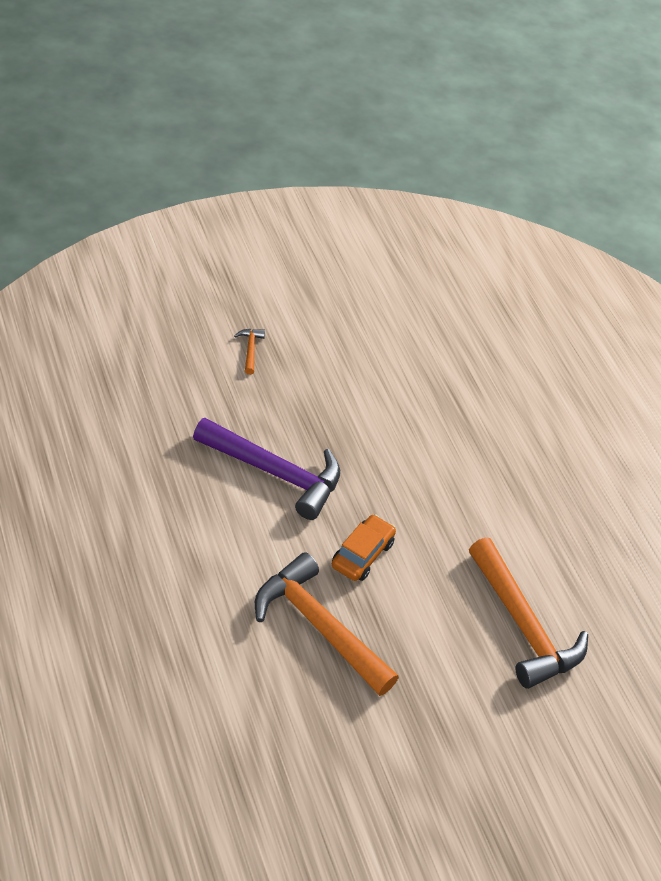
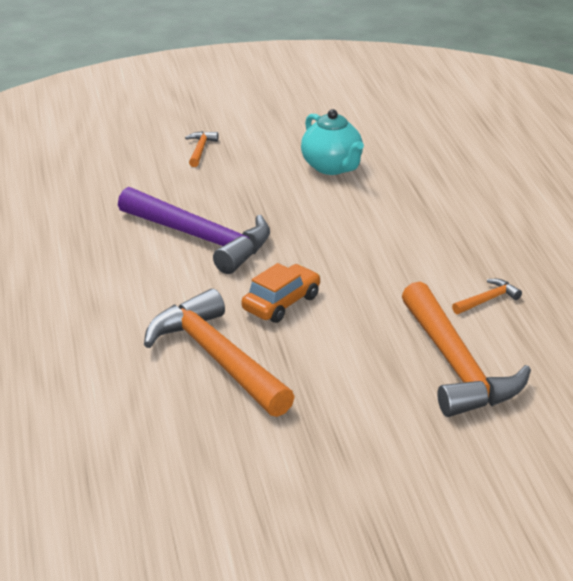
camera: 15 degrees right, 15 degrees down
none -> turquoise teapot [301,109,364,175]
none -> orange hammer [452,279,522,314]

